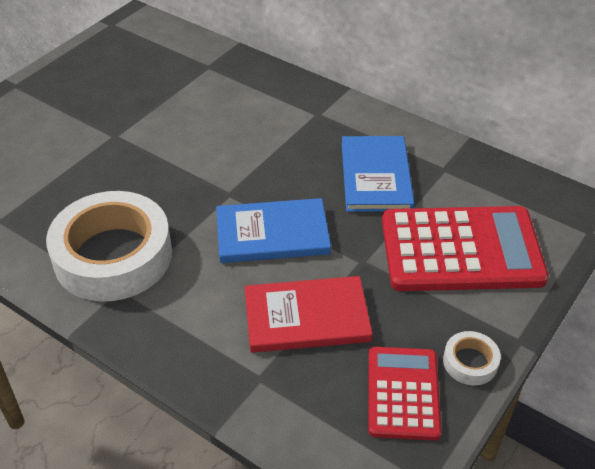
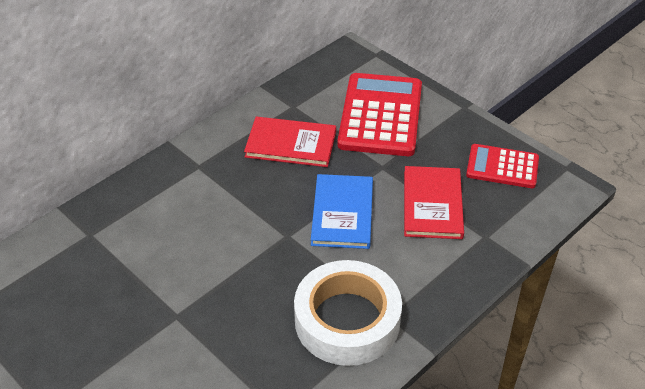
camera: 80 degrees left, 0 degrees up
blue book [342,136,415,212] -> red book [244,117,336,167]
white tape [443,331,501,385] -> none

